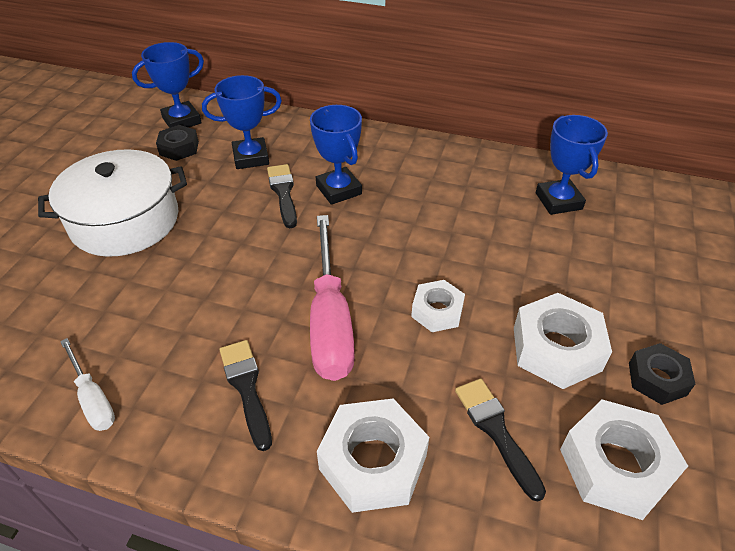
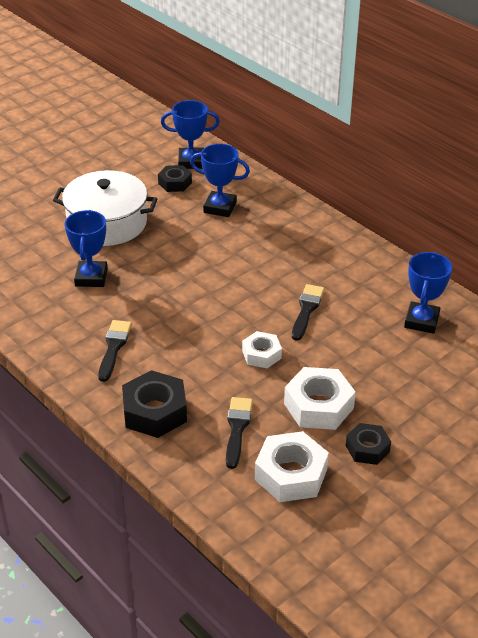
camera: 30 degrees right, 5 degrees down
white screwdriver [60,338,115,431] -> none
black brush [267,164,297,228] -> black brush moved to [292,284,324,341]
blue trophy [310,105,362,205] -> blue trophy moved to [65,210,108,287]
pink screwdriver [310,215,355,381] -> none
white nut [317,398,429,513] -> black nut [122,370,187,438]

